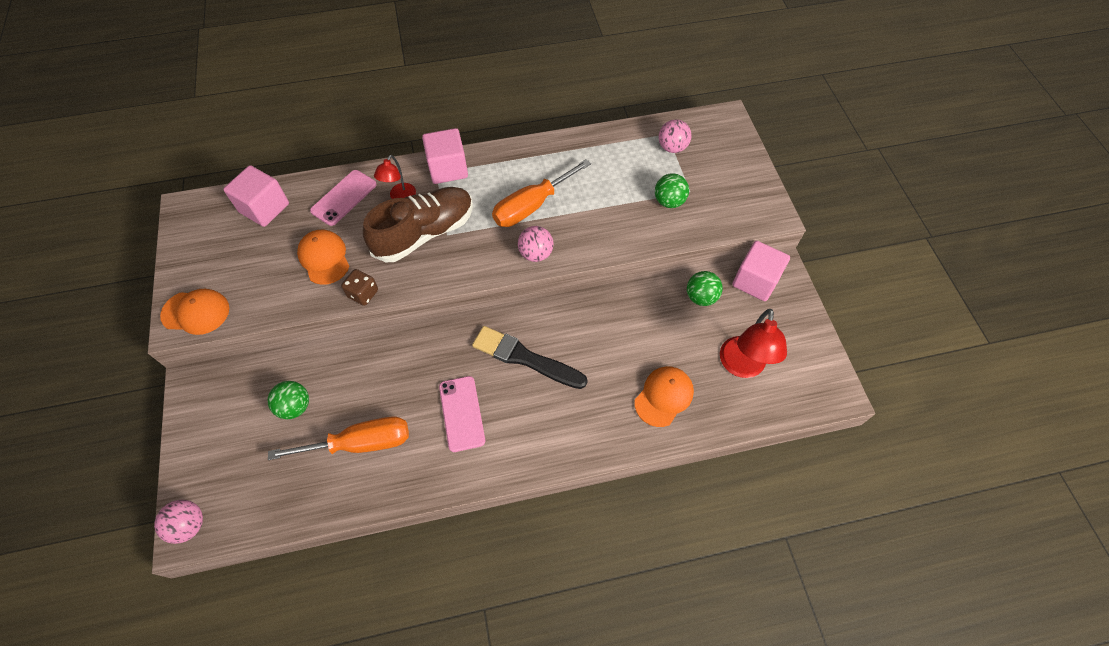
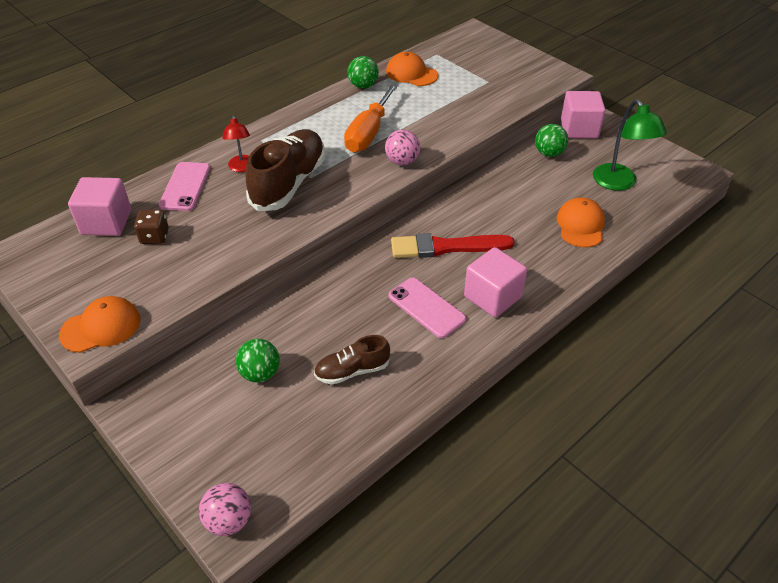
camera: 30 degrees left, 15 degrees down
orange screwdriver [268,417,409,460] -> brown shoe [314,335,390,385]
orange cap [297,229,349,285] -> orange cap moved to [386,52,438,86]
brown dice [341,269,378,306] -> brown dice moved to [134,210,169,244]
pink cube [422,128,468,184] -> pink cube moved to [464,247,527,317]
black brush [472,326,588,389] -> red brush [391,233,515,258]
green ball [655,173,689,208] -> green ball moved to [347,56,379,89]
pink ball [659,119,692,153] -> none
red lamp [720,309,787,378] -> green lamp [593,99,667,191]

